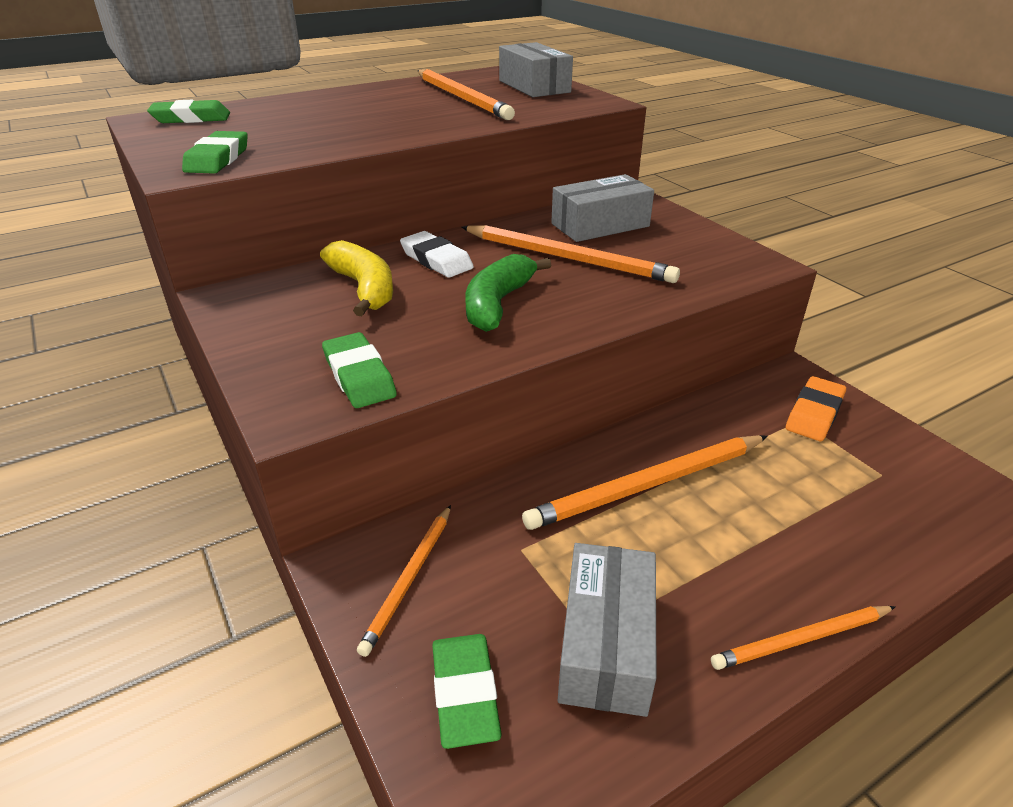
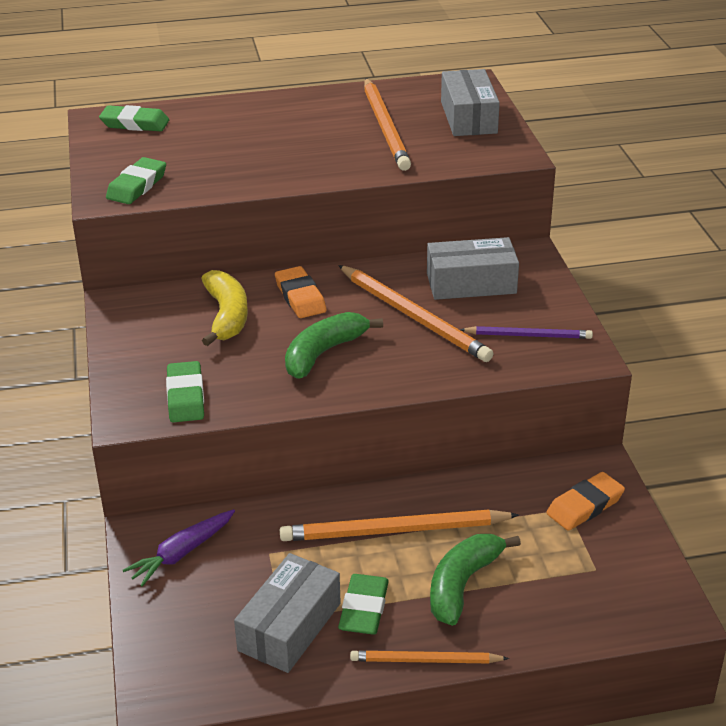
camera: 20 degrees right, 0 degrees up
orange pencil [357,505,451,657] -> purple carrot [123,509,235,587]
white eraser [400,231,474,278] -> orange eraser [275,266,327,318]
green eraser [432,634,502,749] -> green eraser moved to [338,574,389,635]
none -> green banana [430,534,521,626]
none -> purple pencil [460,326,593,339]

